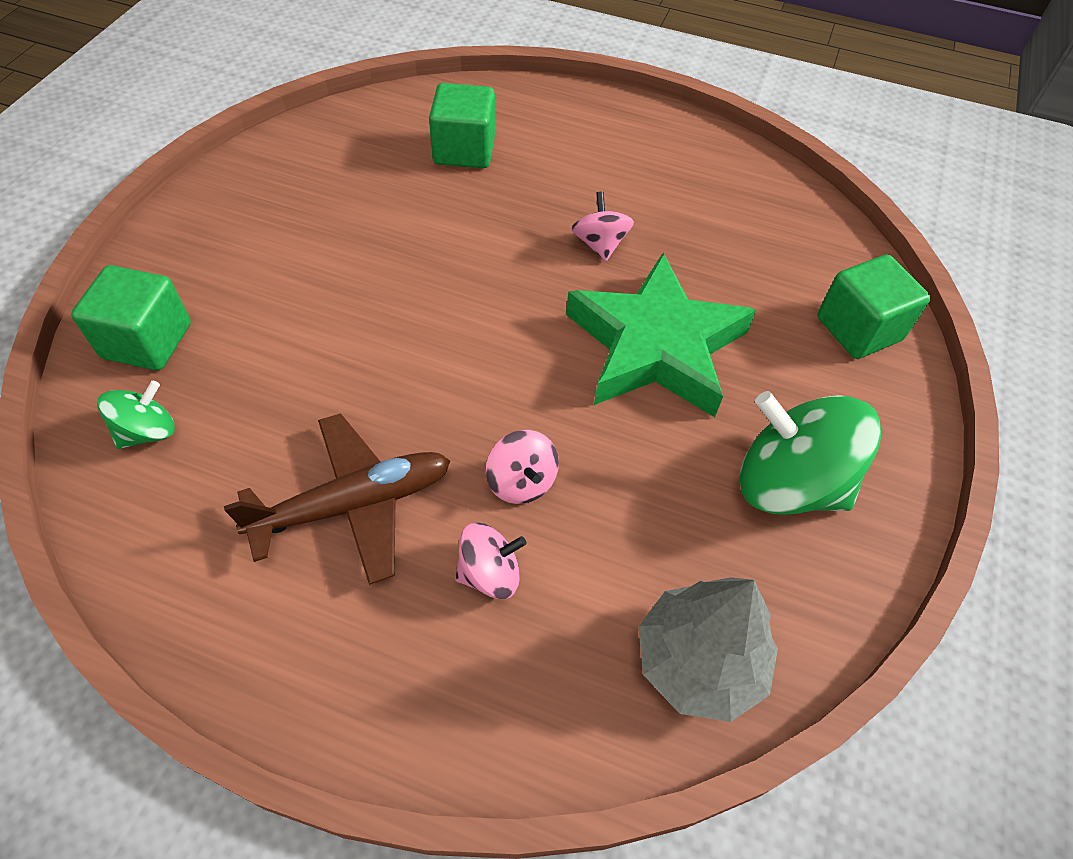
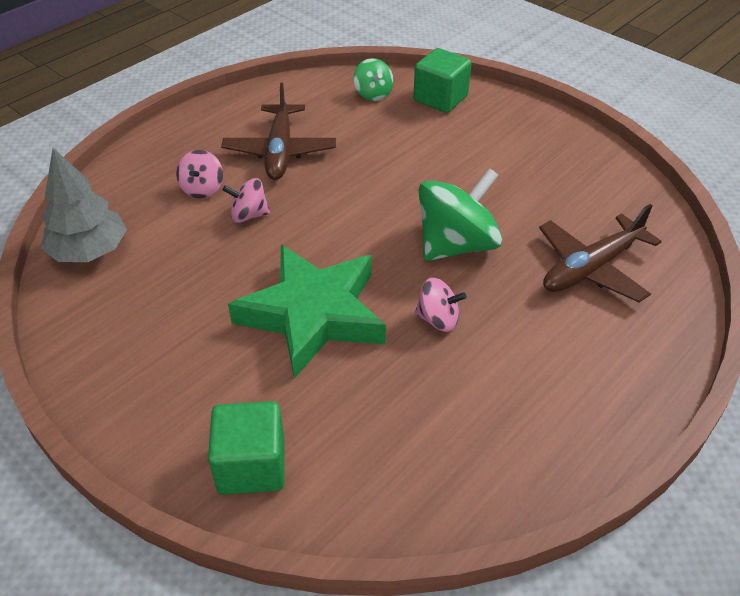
camera: 115 degrees right, 10 degrees down
green cube [429,83,495,168] -> brown plane [539,204,662,303]
green spinning top [740,391,881,515] -> green spinning top moved to [419,168,502,261]

